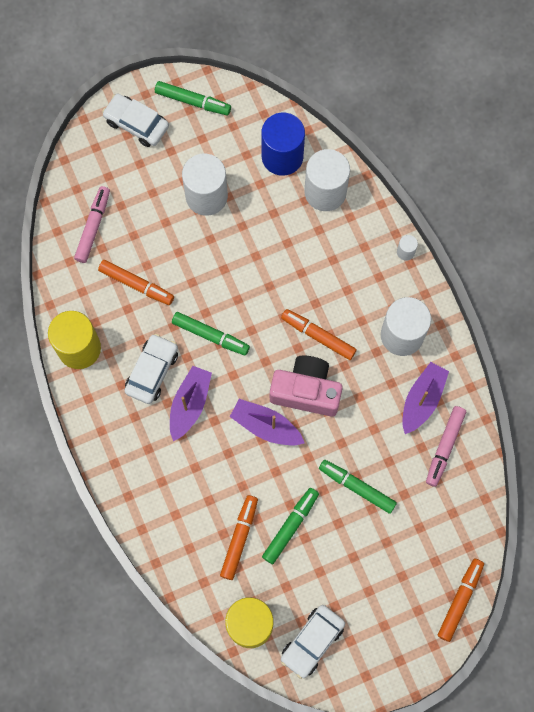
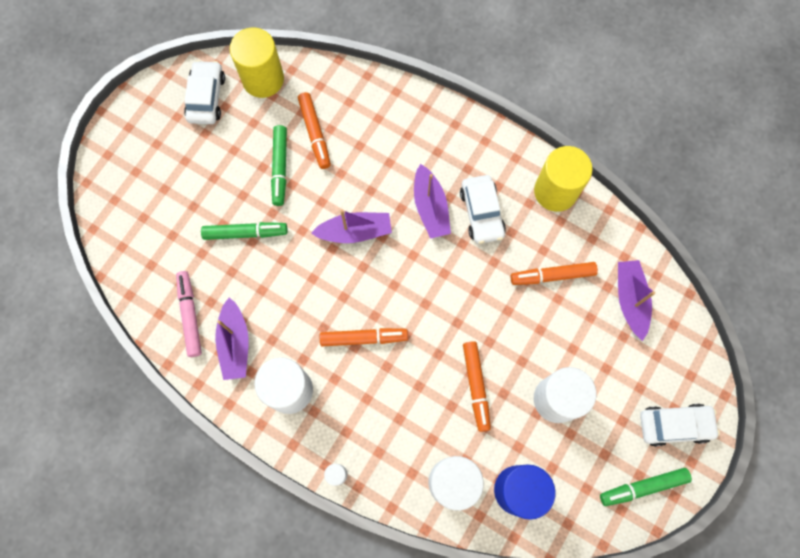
camera: 145 degrees right, 0 degrees up
pink marker [74,186,110,263] -> purple boat [618,260,655,341]
green marker [172,312,250,356] -> none
pink camera [270,356,343,417] -> none
orange marker [438,559,484,642] -> orange marker moved to [463,341,491,432]

